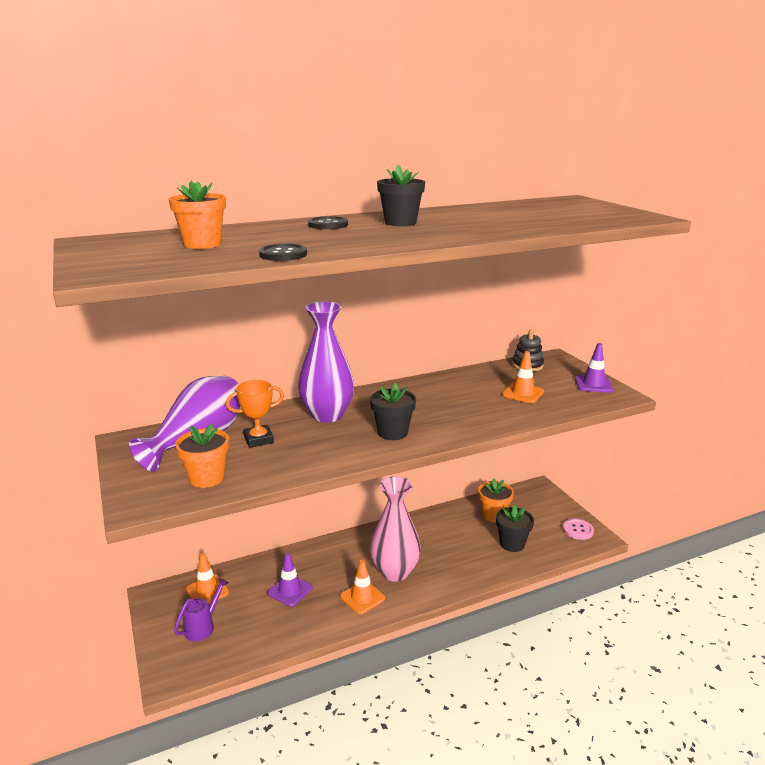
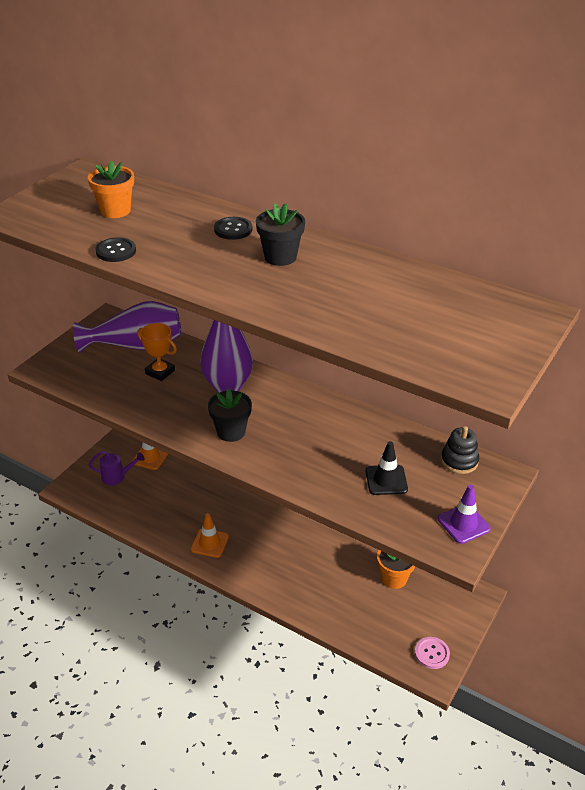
camera: 55 degrees right, 15 degrees up
orange flower pot [175,424,229,488] -> none
purple traffic cone [267,553,312,607] -> none
pink vase [370,476,421,582] -> none
black flower pot [496,505,534,552] -> none
orange traffic cone [502,351,544,403] -> black traffic cone [366,441,408,495]

